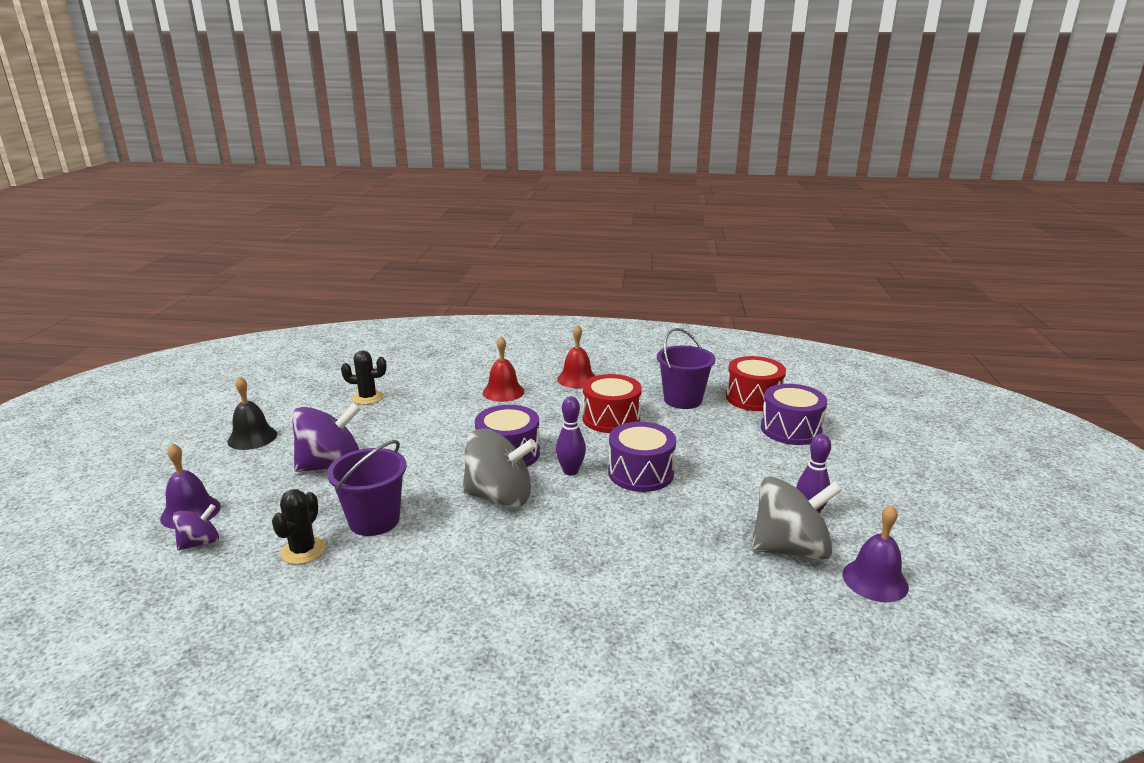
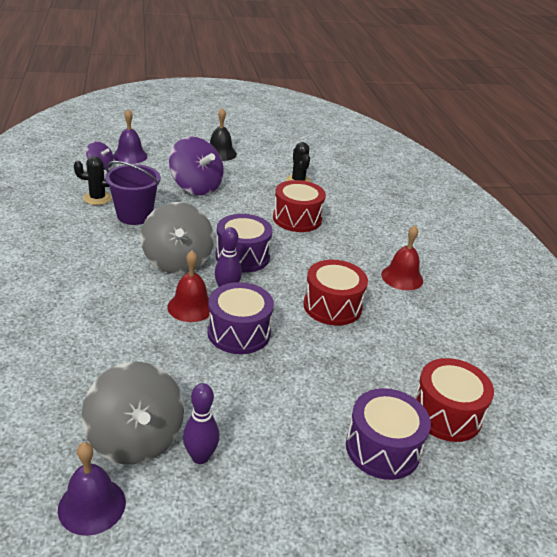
camera: 70 degrees right, 10 degrees up
red bell [483,336,524,402] -> red bell moved to [167,250,210,322]
purple bucket [657,328,716,409] -> none
none -> red drum [273,180,326,232]

